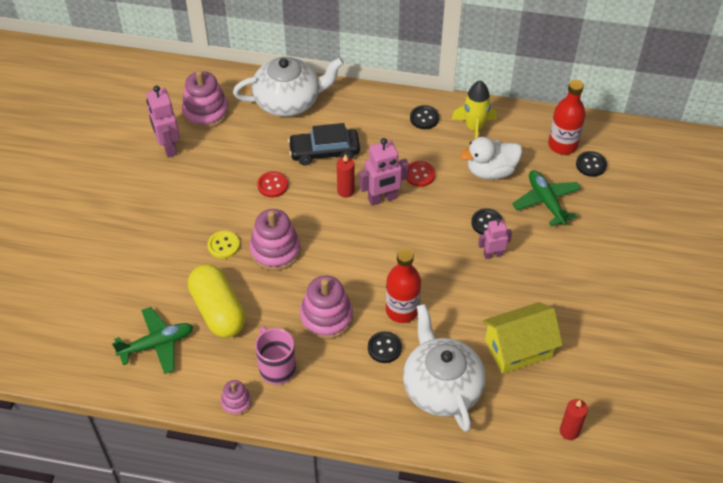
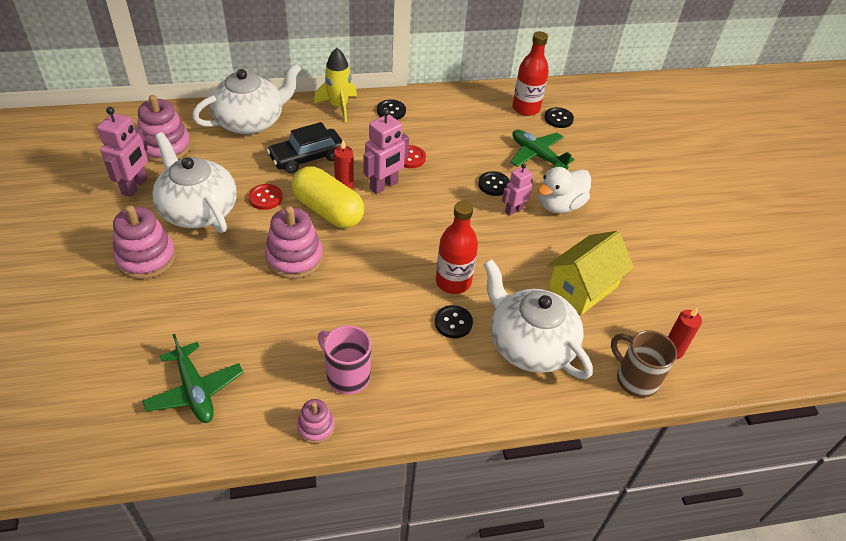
camera: 25 degrees left, 5 degrees down
green plane [112,307,193,374] -> green plane turned 105 degrees clockwise [142,334,243,423]
pink robot [146,85,180,157] -> pink robot turned 120 degrees counterclockwise [97,107,148,197]
yellow capsule [188,264,245,338] -> yellow capsule moved to [291,166,364,228]
yellow button [208,231,240,259] -> none
pink stacking toy [300,276,353,339] -> pink stacking toy moved to [113,205,176,279]
yellow rocket [452,81,497,139] -> yellow rocket moved to [314,48,357,122]
white duck [460,137,522,179] -> white duck moved to [538,167,591,213]
none -> white teapot [152,132,237,233]
none -> brown mug [611,330,677,398]

